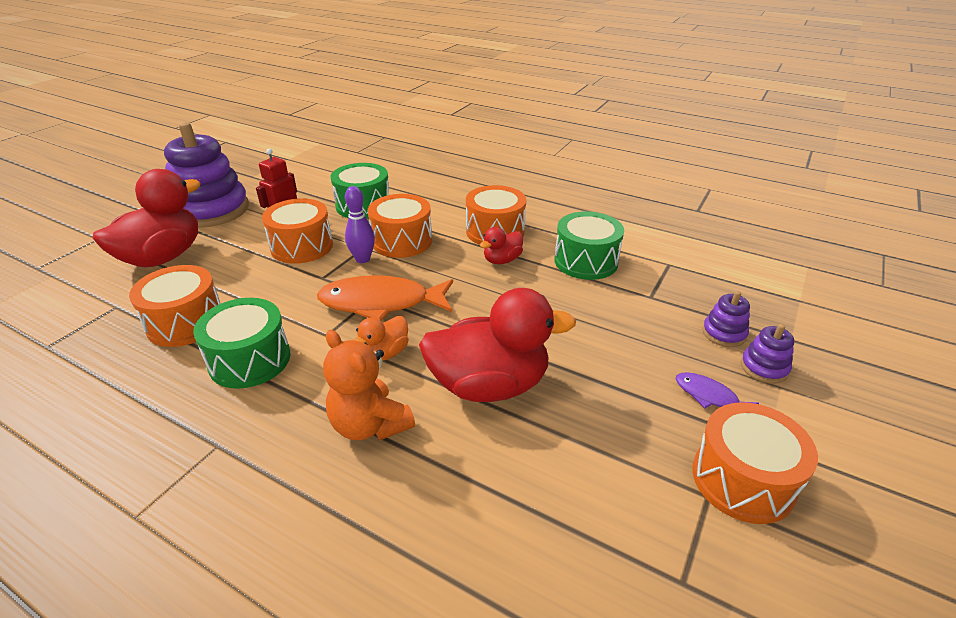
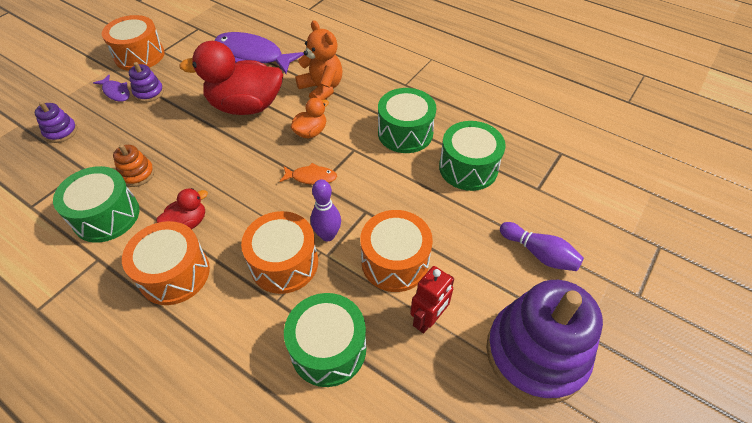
camera: 175 degrees left, 15 degrees up
red duck [93,169,201,267] -> purple bowling pin [500,222,584,271]
orange drum [129,265,220,347] -> green drum [439,121,506,191]
orange fish [317,275,453,321] -> orange fish [279,163,337,185], size x0.49
purple stacking toy [741,324,794,384] -> purple stacking toy moved to [129,62,164,102]
none -> orange stacking toy [113,144,154,187]
none -> purple fish [215,32,304,74]

